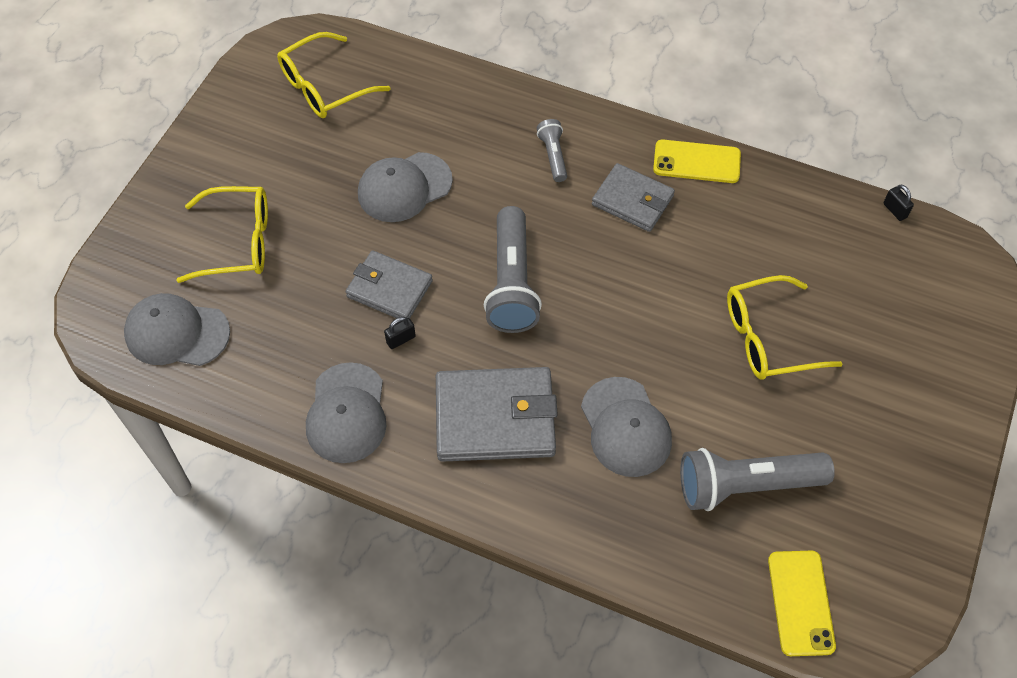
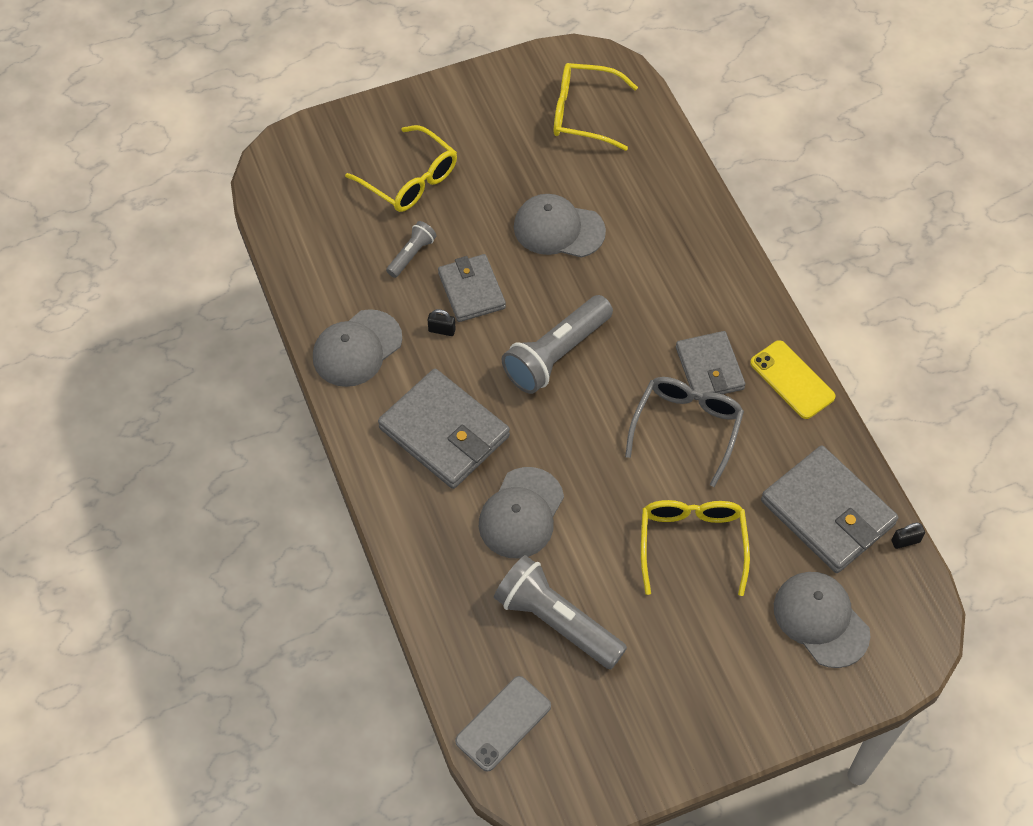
camera: 45 degrees right, 0 degrees up
grey cap [124,293,230,366] -> grey cap moved to [774,572,870,668]
grey flashlight [537,119,567,182] -> grey flashlight moved to [386,221,437,278]
yellow glasses [727,275,842,380] -> yellow glasses turned 60 degrees clockwise [641,500,750,596]
yellow phone [768,551,836,656] -> grey phone [455,676,551,772]
black padlock [883,184,914,221] -> black padlock turned 60 degrees clockwise [892,523,925,549]
none -> grey glasses [625,377,744,487]
none -> grey wallet [761,445,898,573]

